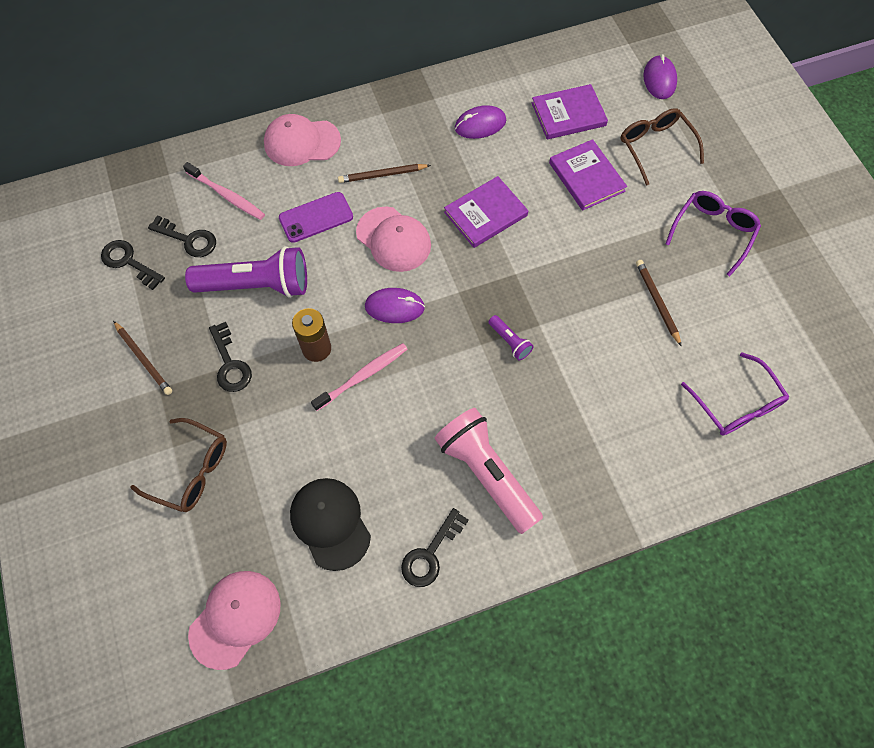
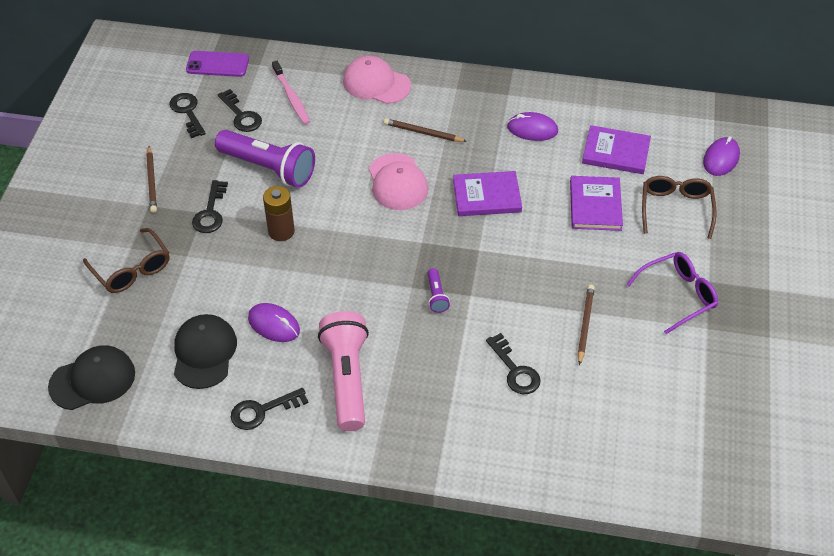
camera: 30 degrees right, 15 degrees down
pink cap [188,571,281,670] -> black cap [48,345,135,410]
purple phone [279,192,353,243] -> purple phone moved to [186,51,249,77]
pink toothbrush [311,343,408,411] -> none
purple mouse [365,288,425,323] -> purple mouse moved to [248,303,300,342]
purple glasses [681,352,789,436] -> none
none -> black key [486,333,540,394]

